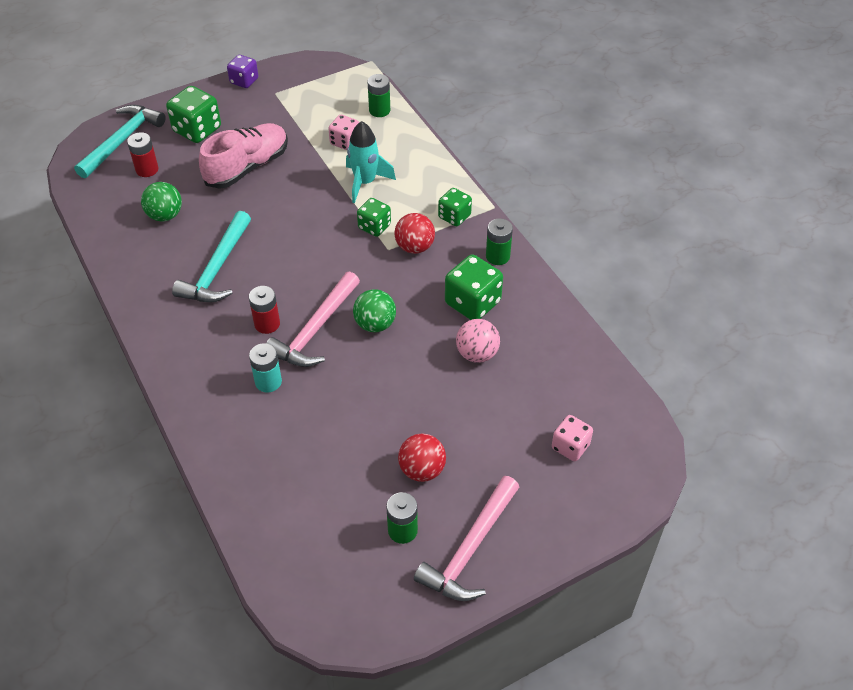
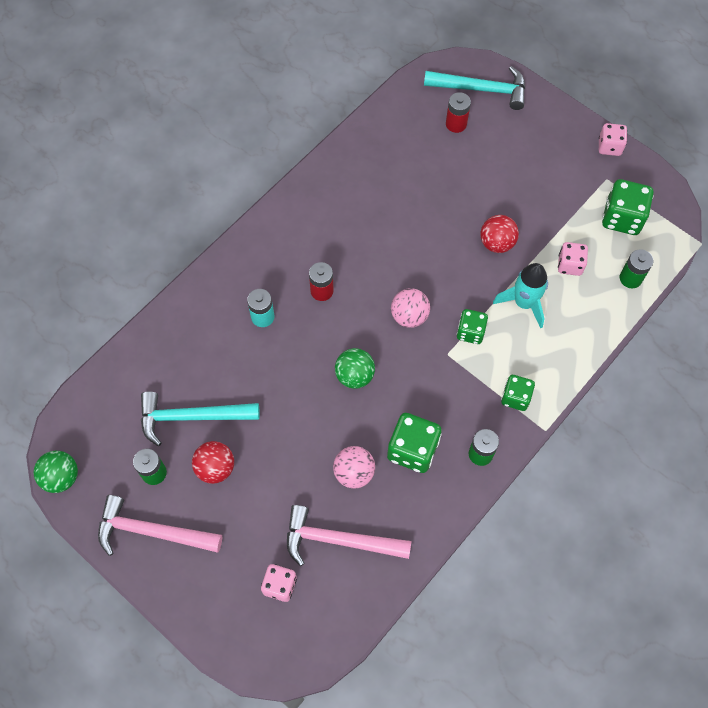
camera: 70 degrees right, 15 degrees up
green ball [141,182,182,222] -> green ball moved to [34,451,78,493]
green dice [166,86,221,143] -> green dice moved to [602,179,653,235]
turquoise hammer [172,211,251,302] -> turquoise hammer moved to [141,391,260,446]
pink shoe [199,123,288,189] -> none
purple dice [227,55,258,88] -> pink dice [599,123,627,156]
pink hammer [266,271,360,367] -> pink hammer moved to [287,505,411,566]
red ball [394,213,435,254] -> red ball moved to [480,215,519,253]
none -> pink ball [391,288,430,328]

